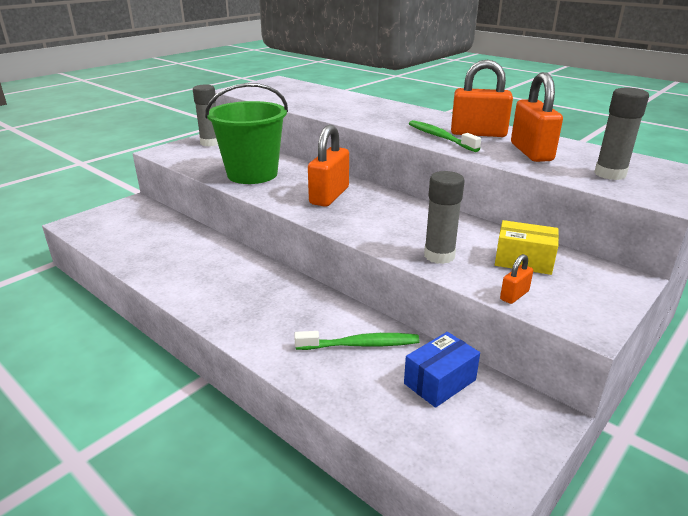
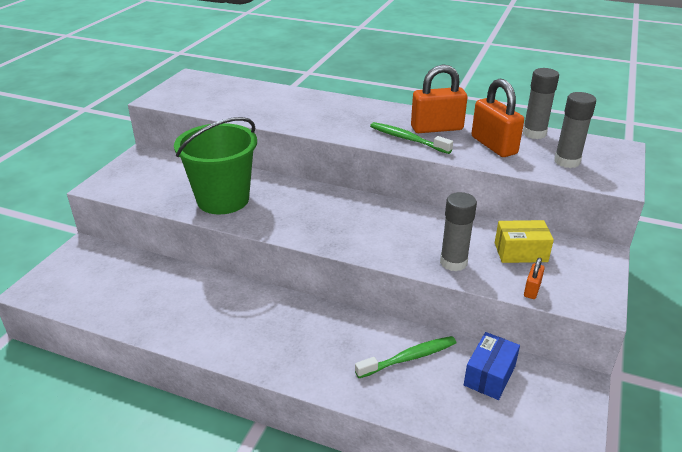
camera: 20 degrees left, 5 degrees up
grey glue stick [193,85,218,146] -> grey glue stick moved to [523,68,559,139]
orange padlock [308,125,349,207] -> none

